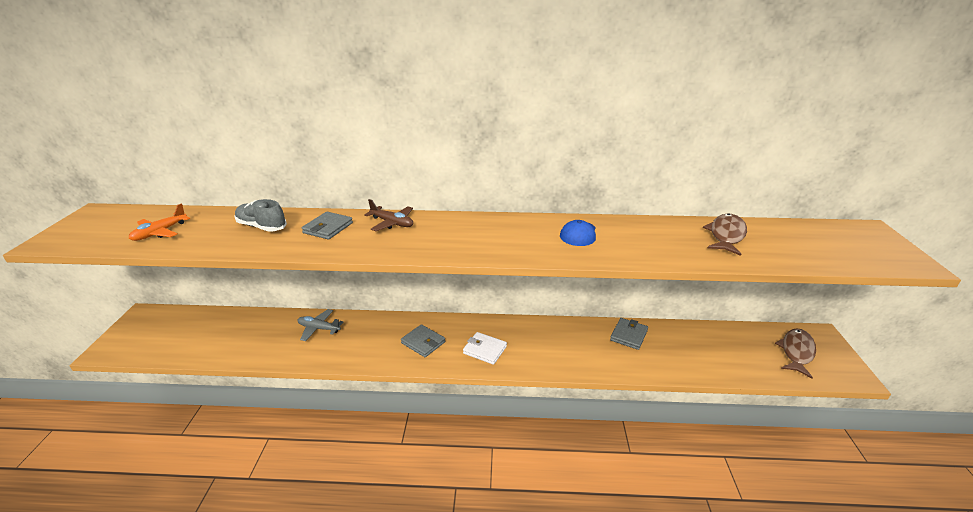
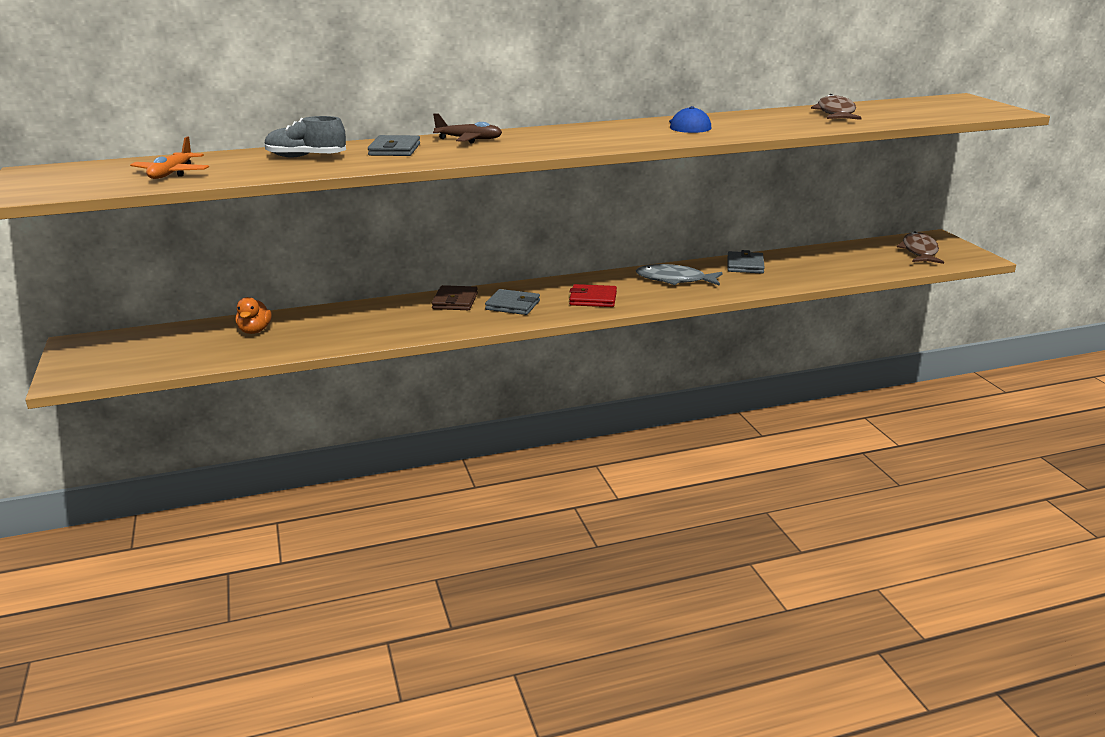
camera: 20 degrees left, 5 degrees down
grey plane [297,309,343,341] -> none
white wallet [463,332,507,365] -> red wallet [569,284,617,307]
none -> orange duck [236,297,272,334]
none -> brown wallet [432,285,478,310]
none -> grey fish [636,264,723,286]

